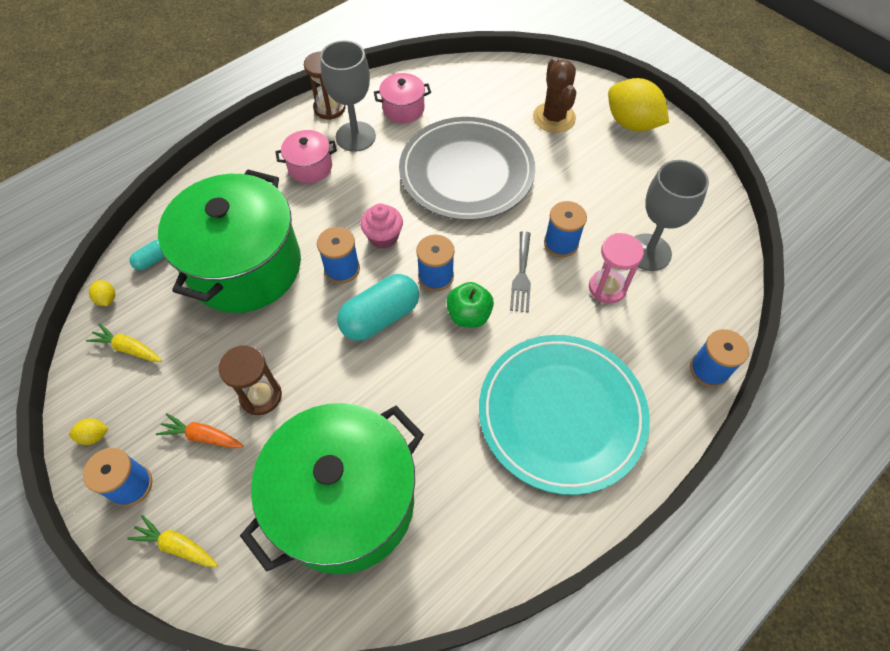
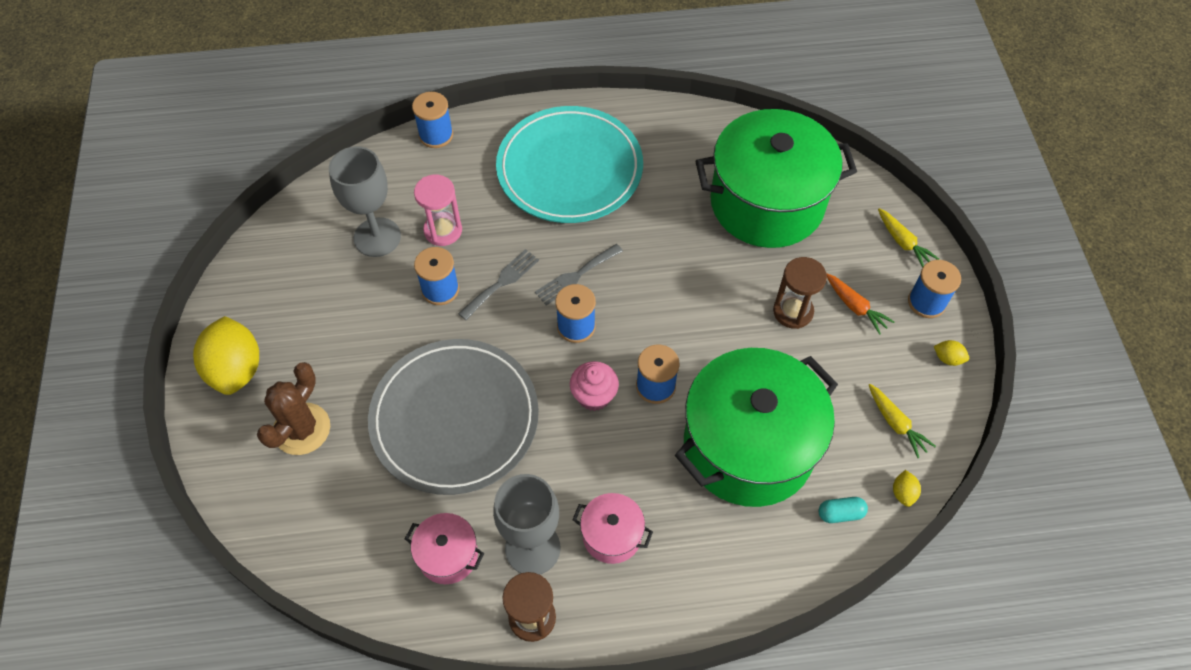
camera: 145 degrees left, 0 degrees up
turquoise capsule [337,274,419,341] -> none
green apple [446,282,494,328] -> grey fork [535,244,623,305]

